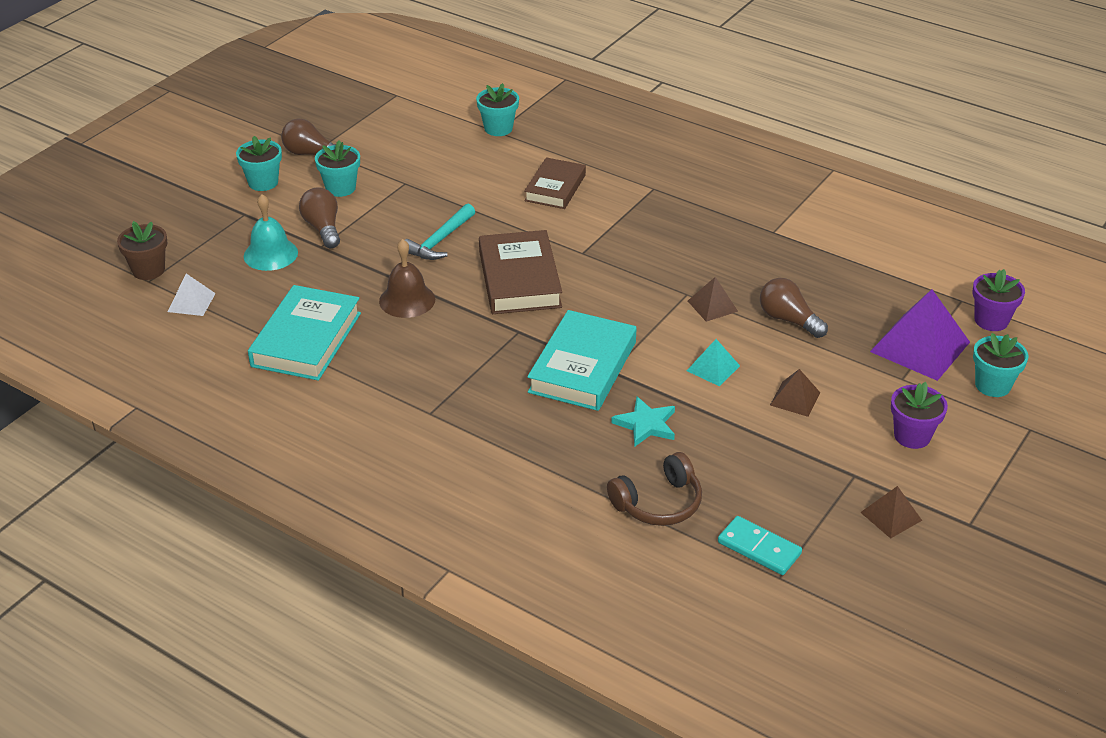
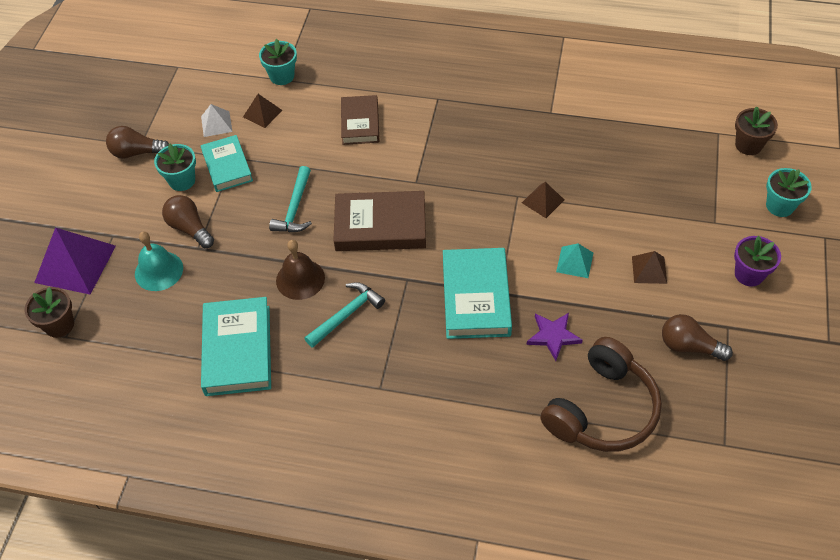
camera: 20 degrees left, 15 degrees up
white pyramid [168,274,216,316] -> white pyramid moved to [201,104,233,137]
turquoise flower pot [236,136,282,191] -> none
brown book [479,230,562,314] -> brown book turned 60 degrees counterclockwise [333,191,426,251]
brown headphones [607,452,702,526] -> brown headphones [540,337,662,452], size x1.54
turquoise star [611,397,675,447] -> purple star [527,313,583,361]
turquoise domino [718,516,802,575] -> none
brown light bulb [760,278,828,338] -> brown light bulb moved to [662,314,733,361]
brown pyramid [860,486,922,539] -> brown pyramid moved to [243,94,283,128]
purple pyramid [870,289,970,381] -> purple pyramid moved to [34,227,116,295]
purple flower pot [972,269,1025,331] -> brown flower pot [735,106,778,155]
none -> turquoise book [201,135,253,192]
none -> turquoise hammer [304,282,385,348]

